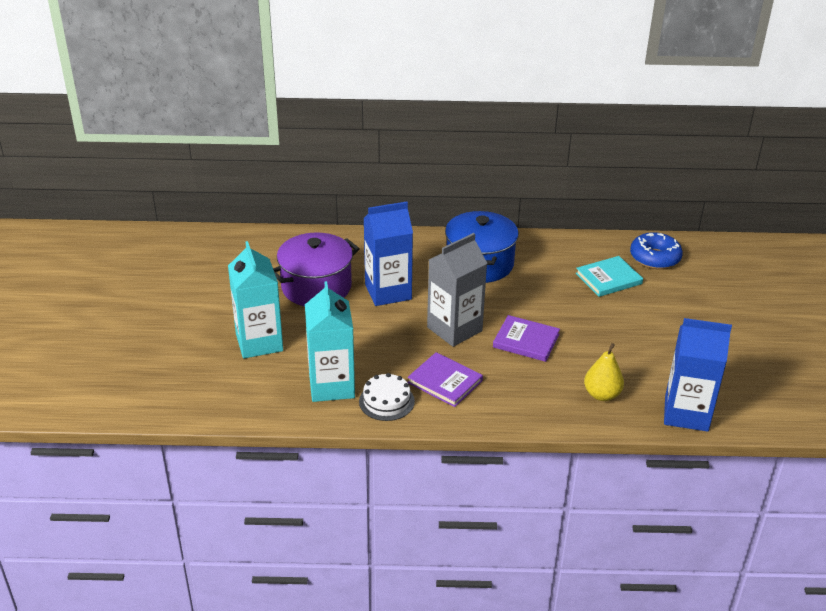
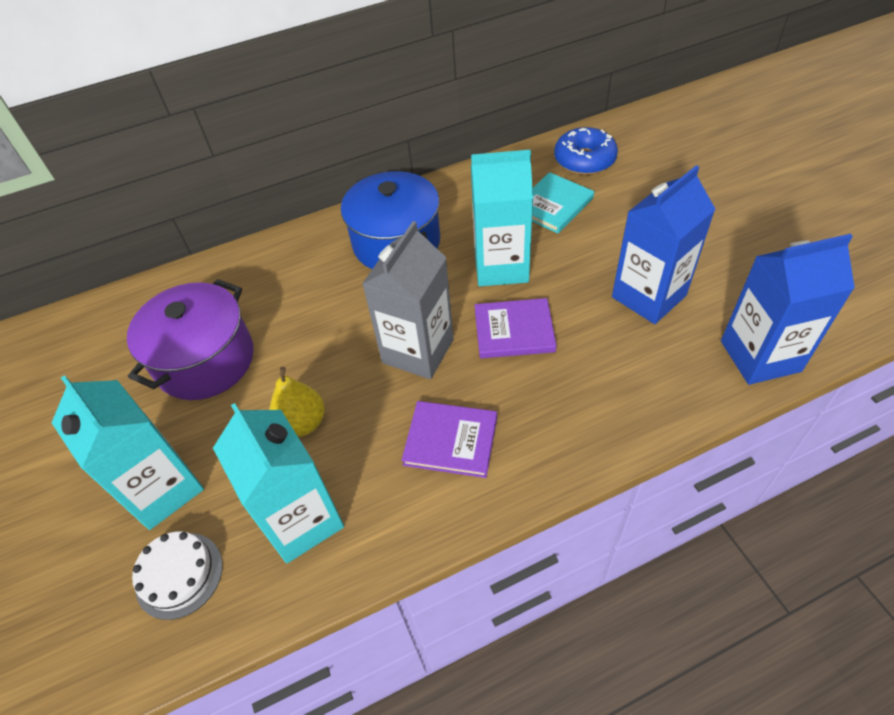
camera: 20 degrees left, 15 degrees up
white cake [359,373,415,421] -> white cake moved to [132,532,223,620]
blue carton [364,202,413,306] -> blue carton moved to [612,165,715,324]
yellow pear [584,343,624,401] -> yellow pear moved to [269,367,325,437]
none -> turquoise carton [471,150,533,286]

